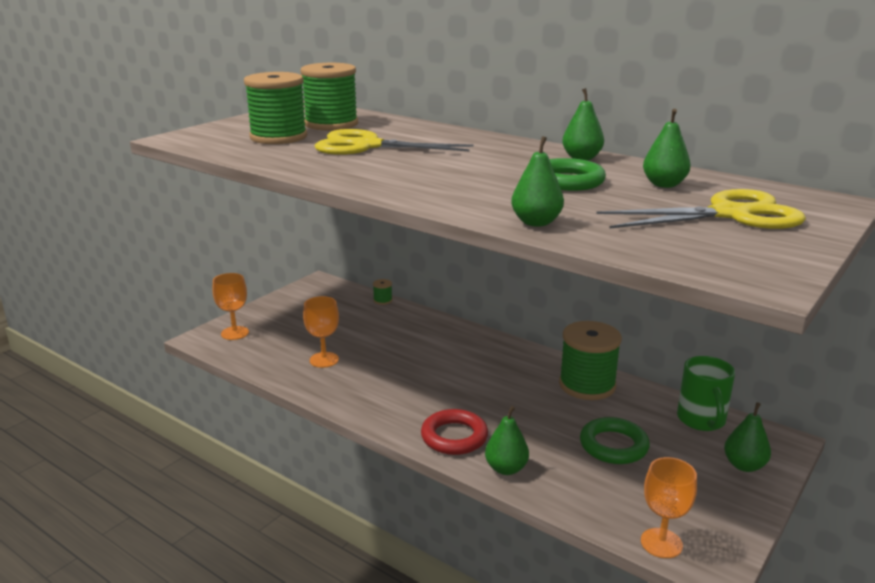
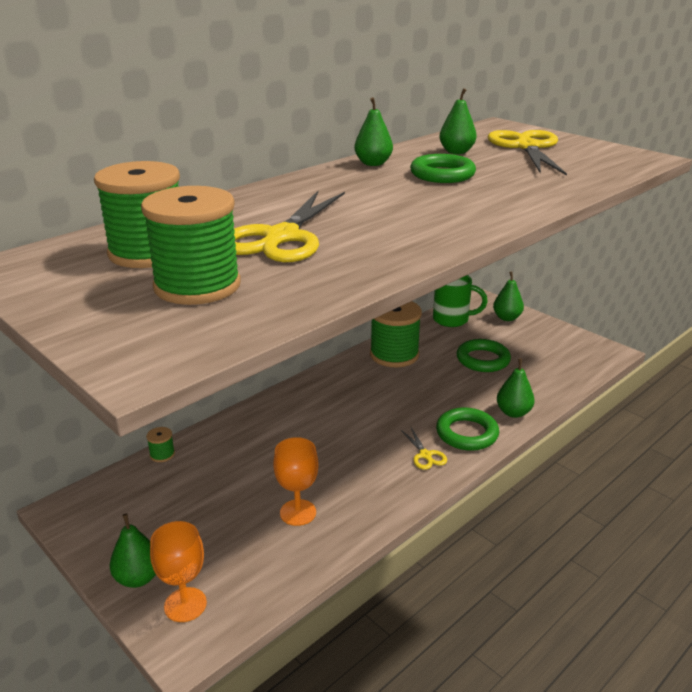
camera: 80 degrees left, 5 degrees up
red ring [421,409,488,455] -> green ring [436,407,499,451]
green pear [511,136,564,227] -> green pear moved to [110,514,156,588]
orange goblet [641,457,697,558] -> none
none -> yellow scissors [401,428,447,470]

